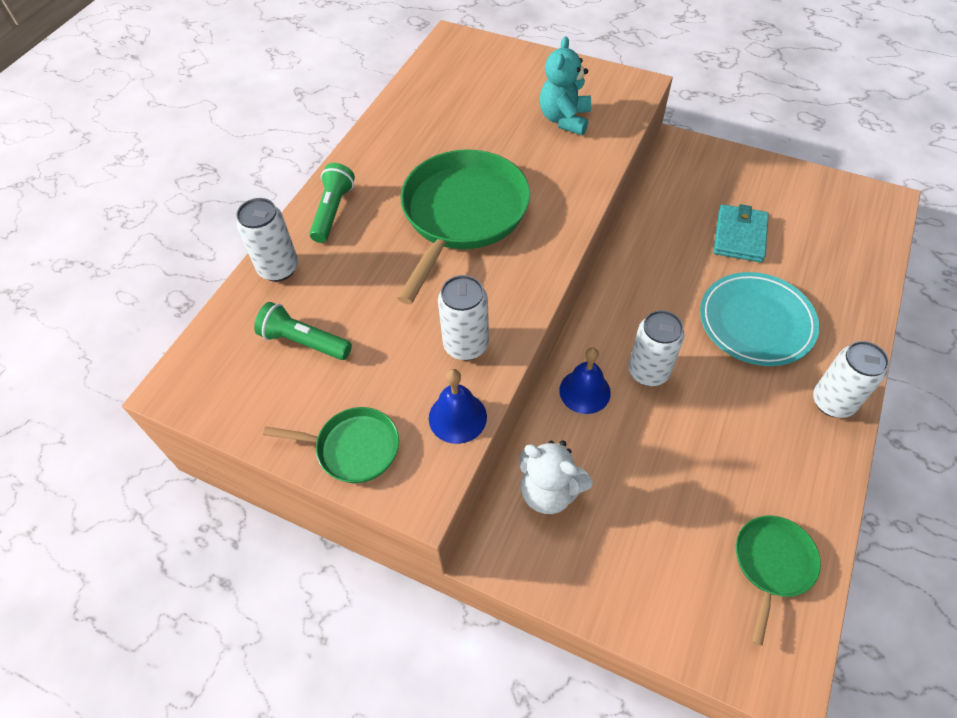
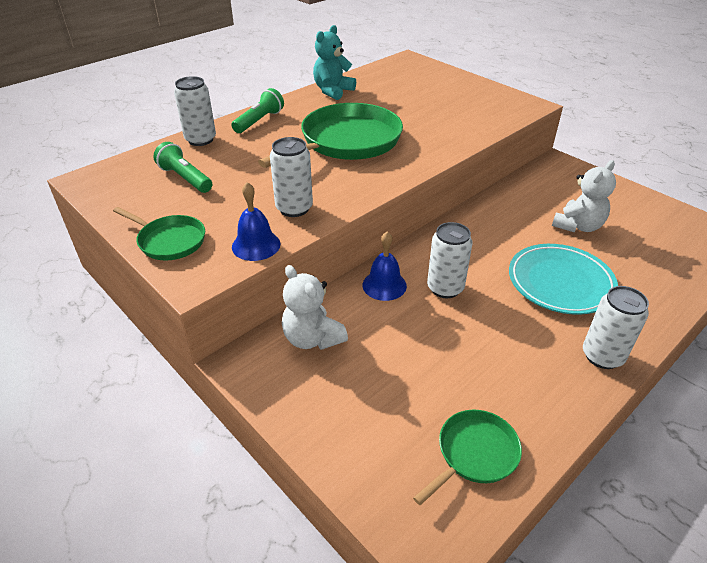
camera: 20 degrees right, 15 degrees down
turquoise teddy bear [540,36,592,135] -> turquoise teddy bear moved to [313,25,356,100]
turquoise wallet [713,204,769,262] -> white teddy bear [552,160,616,233]

